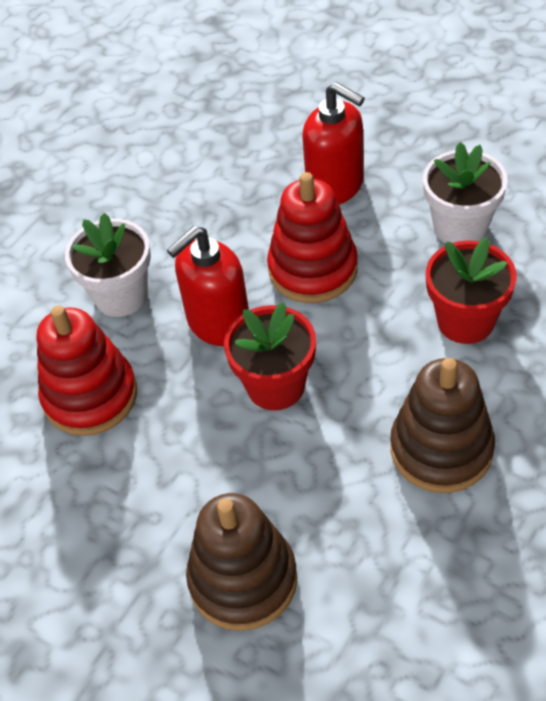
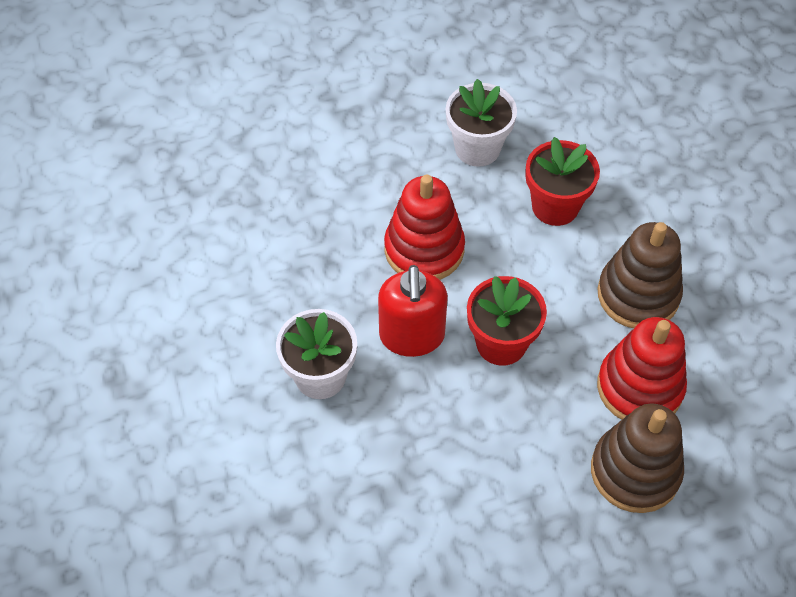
camera: 55 degrees left, 5 degrees up
red stacking toy [37,305,137,436] -> red stacking toy moved to [597,317,687,420]
red soap dispenser [302,82,365,205] -> none

